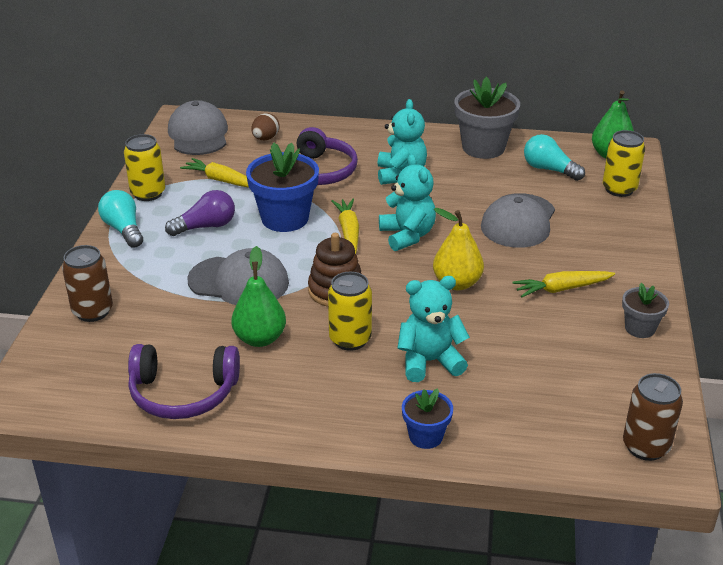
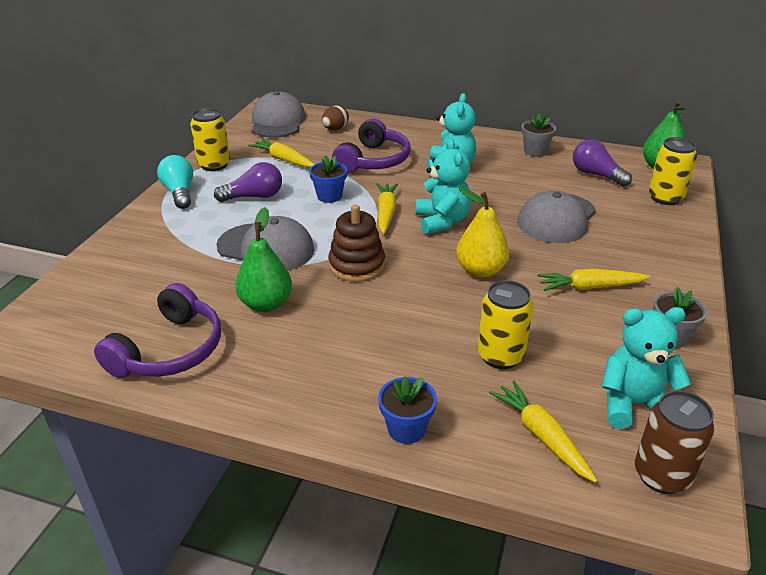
camera: 10 degrees right, 0 degrees up
brown can [62,245,113,322] -> none
purple headphones [128,344,240,419] -> purple headphones turned 75 degrees counterclockwise [94,283,221,378]
blue flower pot [246,142,319,232] -> blue flower pot [309,155,347,203], size x0.55
yellow can [328,272,372,351] -> yellow can moved to [478,280,533,369]
turquoise teddy bear [398,276,470,382] -> turquoise teddy bear moved to [602,307,691,429]
grey flower pot [454,77,520,159] -> grey flower pot [521,113,556,157], size x0.55
turquoise light bulb [524,134,585,181] -> purple light bulb [573,139,632,187]
none -> yellow carrot [489,380,597,483]

